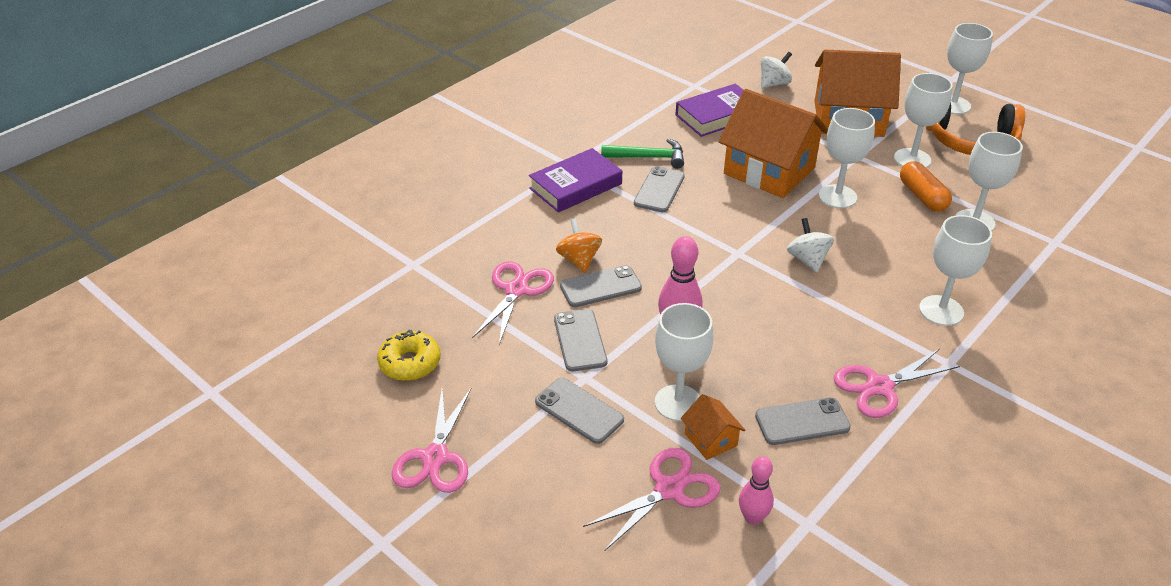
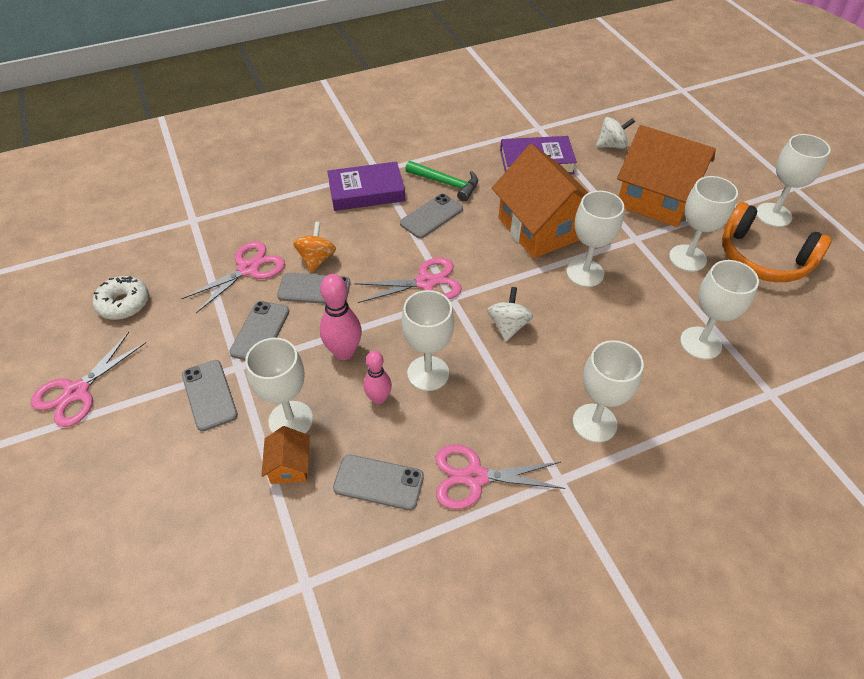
camera: 25 degrees right, 10 degrees up
yellow donut [377,330,440,381] -> white donut [93,276,149,320]
pink scissors [583,448,721,551] -> pink scissors moved to [354,257,462,303]
pink bowling pin [739,456,774,525] -> pink bowling pin moved to [363,351,392,404]
orange capsule [900,161,952,212] -> none
none -> white goblet [402,290,454,391]

